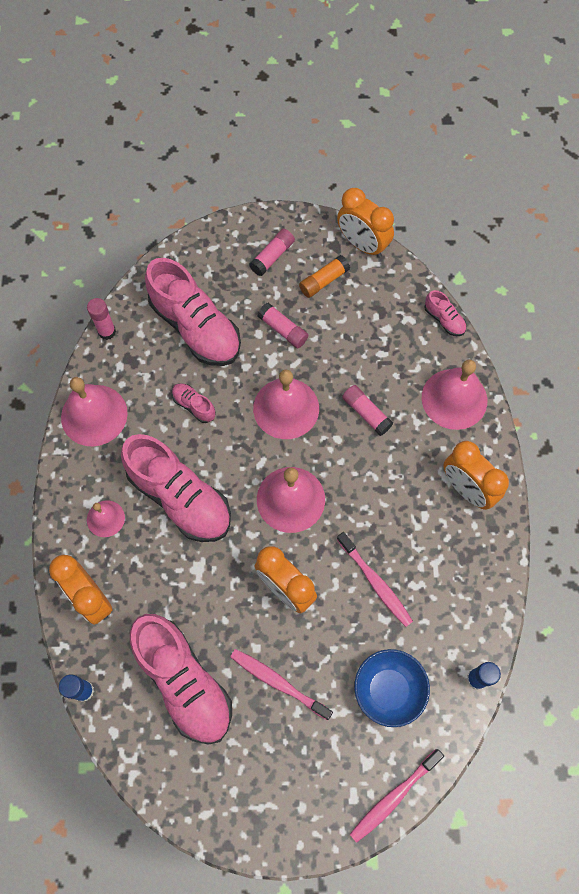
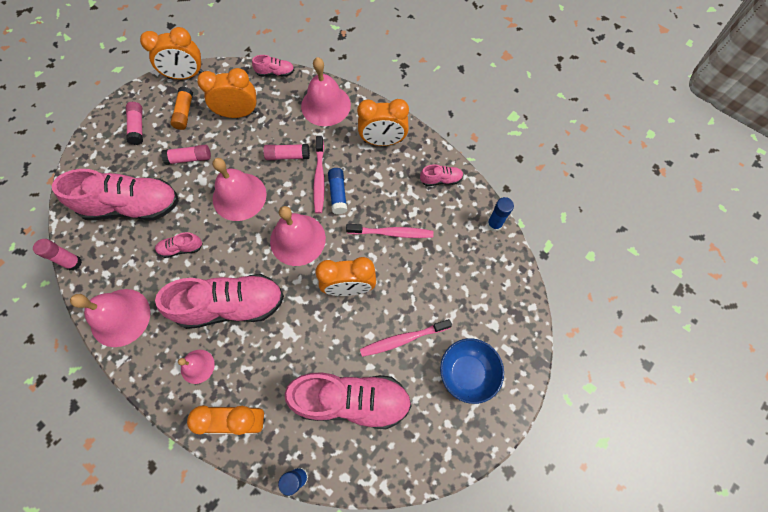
camera: 50 degrees left, 0 degrees up
pink toothbrush [350,749,444,843] -> pink toothbrush moved to [313,136,325,214]
blue bowl [354,649,430,727] -> blue bowl moved to [440,338,504,404]
none -> orange clock [197,68,258,118]
none -> blue glue stick [328,168,347,214]
none -> pink shoe [420,164,463,186]

